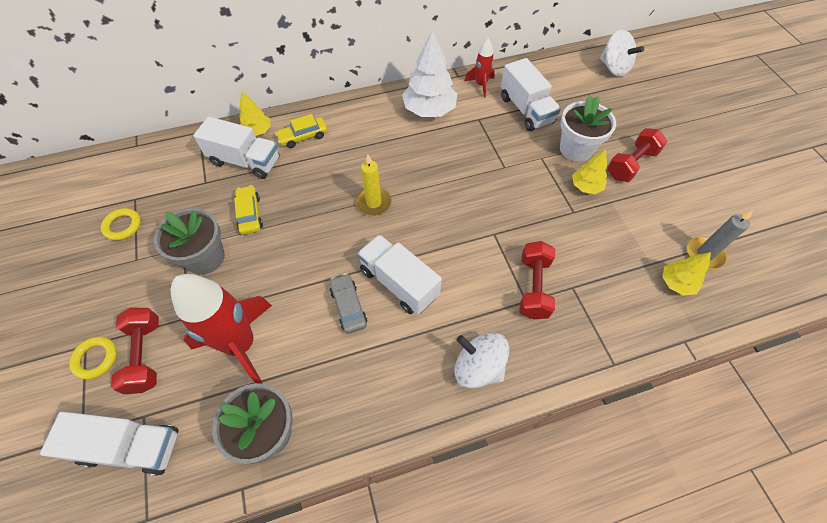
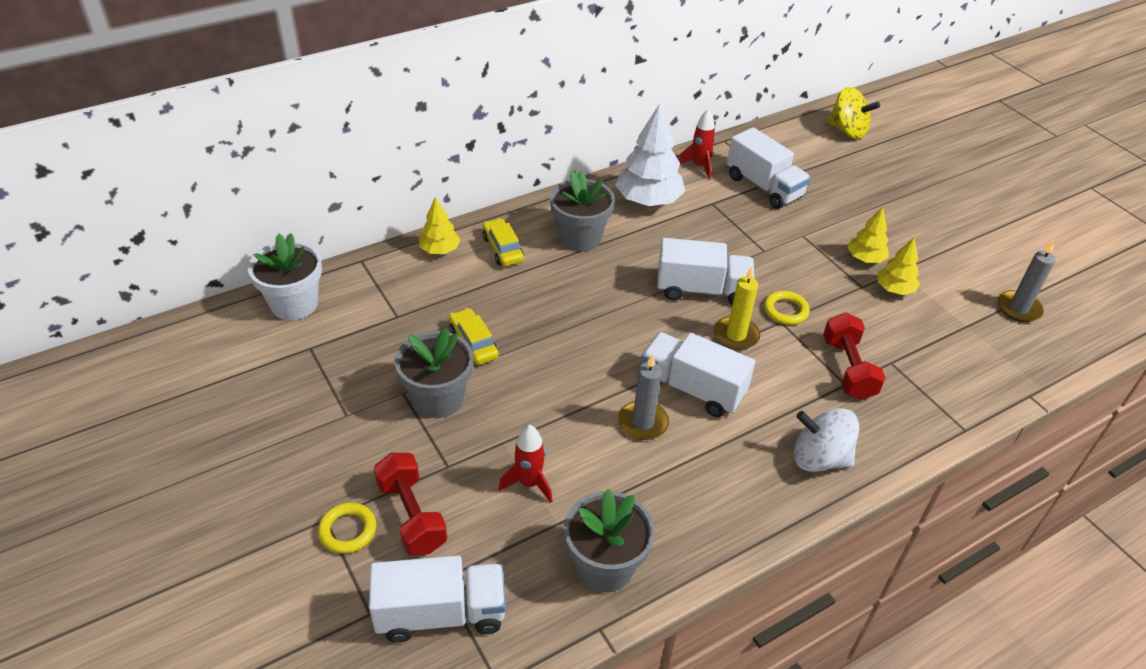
camera: 15 degrees left, 15 degrees down
yellow ring [101,208,141,241] -> yellow ring moved to [764,291,810,325]
red rocket [170,274,272,384] -> red rocket [499,424,553,503], size x0.50
white truck [193,117,280,179] -> white truck moved to [657,238,755,305]
yellow car [275,114,328,148] -> yellow car turned 105 degrees clockwise [482,218,524,266]
grey car [330,273,367,334] -> grey candle [618,354,669,440]
yellow candle [356,155,392,216] -> yellow candle moved to [714,267,760,350]
white flower pot [560,95,616,162] -> white flower pot moved to [248,233,322,320]
white spinning top [600,30,644,77] -> yellow spinning top [827,87,880,139]
red dumbbell [607,128,667,182] -> none
yellow tree [662,252,711,296] -> yellow tree moved to [877,237,920,295]
none -> grey flower pot [550,171,615,251]

